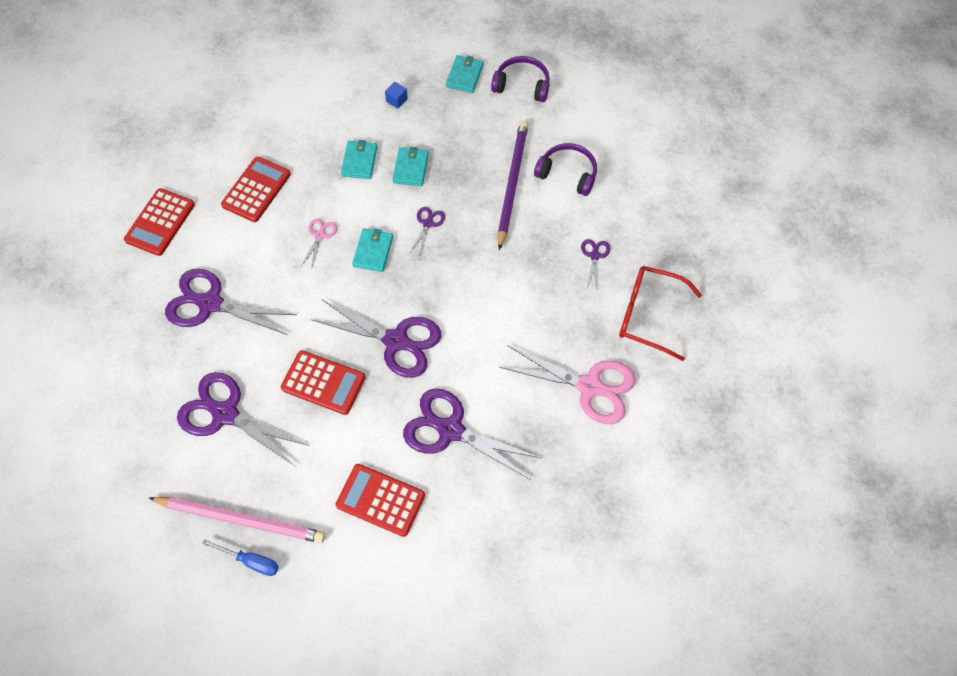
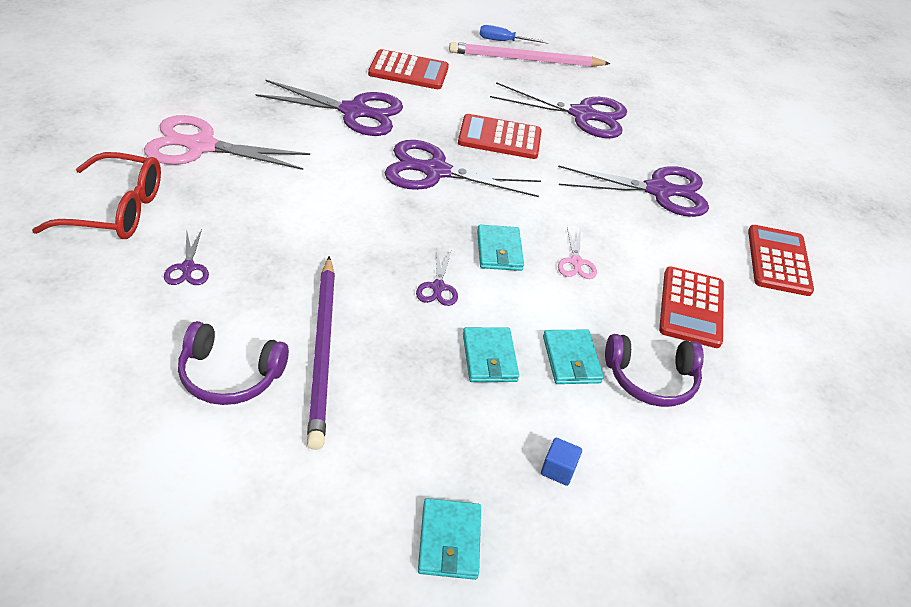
camera: 160 degrees right, 20 degrees down
purple headphones [491,56,550,102] -> purple headphones moved to [605,334,704,407]

